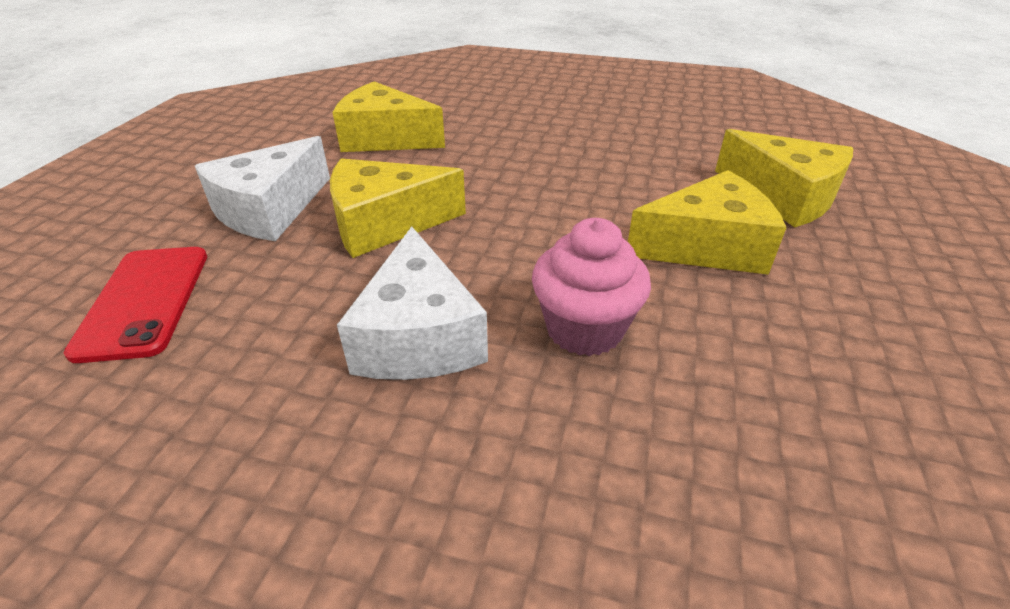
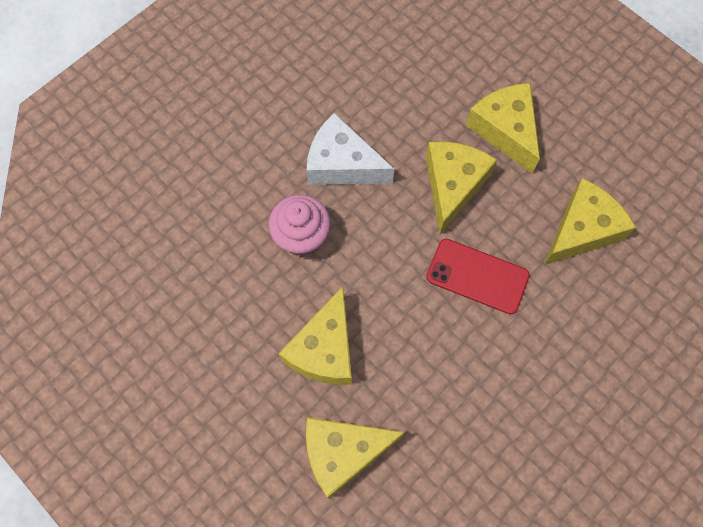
camera: 120 degrees right, 30 degrees up
red phone [64,247,207,363] -> red phone moved to [426,239,530,314]
white cheese [195,136,330,241] -> yellow cheese [466,83,540,173]

